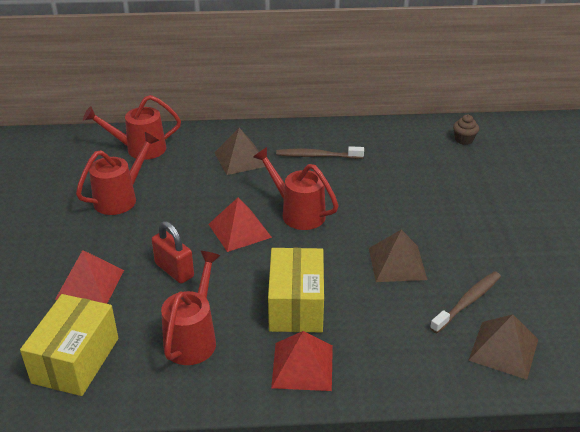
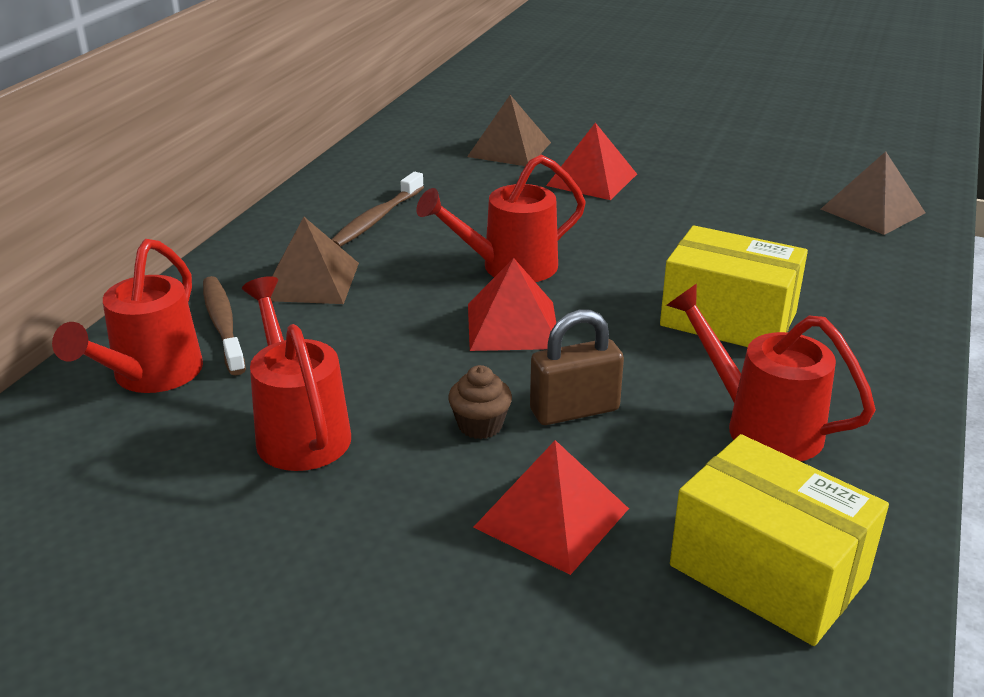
camera: 65 degrees left, 5 degrees down
red padlock [152,221,194,284] -> brown padlock [530,310,624,425]
red pyramid [271,331,333,391] -> red pyramid moved to [546,122,637,200]
brown pyramid [369,229,427,282] -> brown pyramid moved to [467,95,551,166]
brown toothbrush [430,271,501,333] -> brown toothbrush moved to [203,276,246,375]
brown cupcake [453,115,479,145] -> brown cupcake moved to [448,365,512,439]

